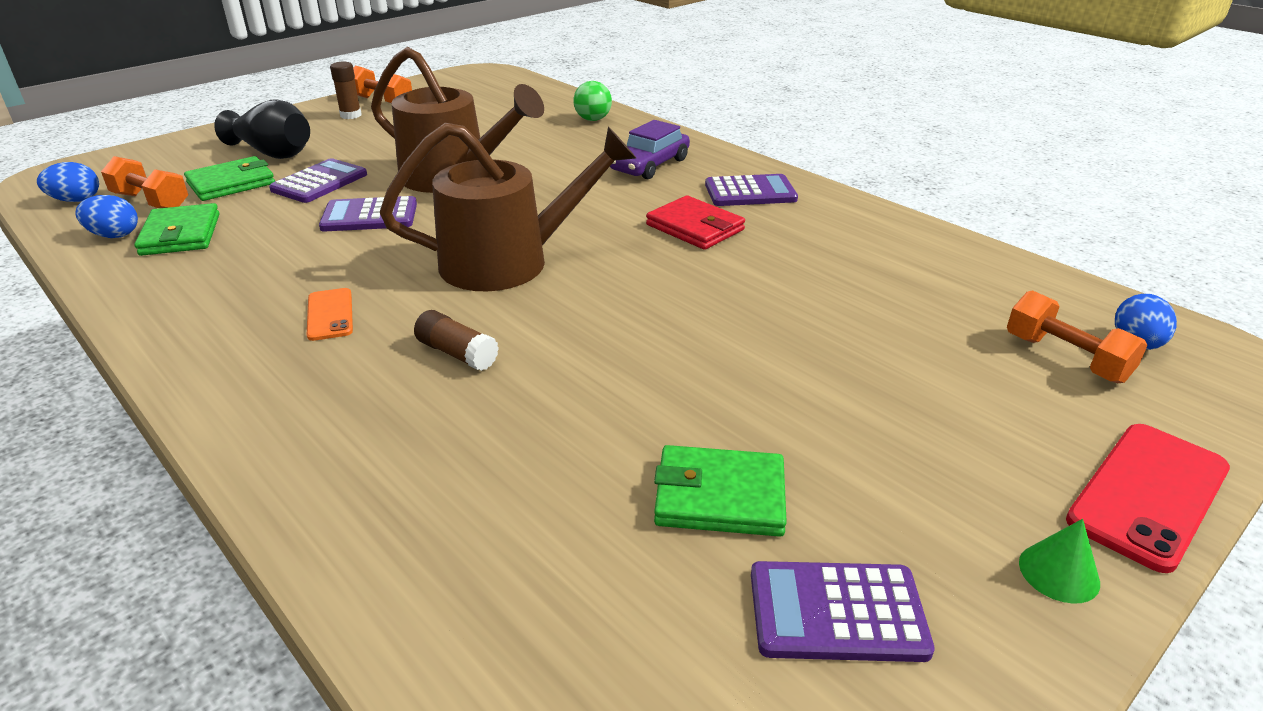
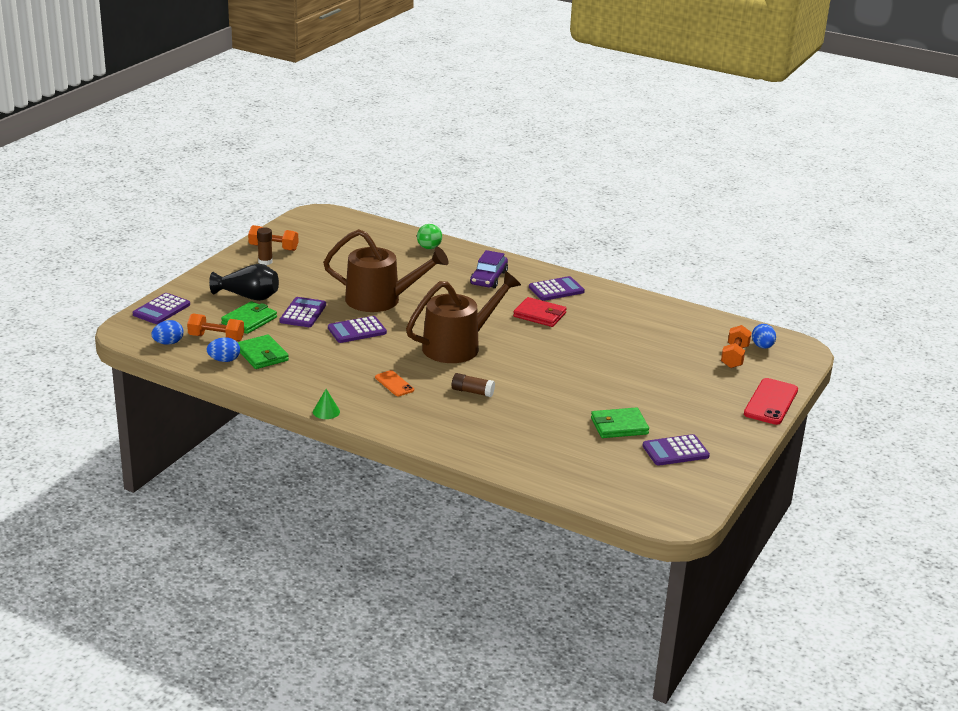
camera: 20 degrees left, 5 degrees down
orange dumbbell [1007,290,1148,383] -> orange dumbbell turned 75 degrees clockwise [721,325,752,368]
green cone [1019,519,1100,604] -> green cone moved to [313,389,340,419]
none -> purple calculator [133,293,190,324]

